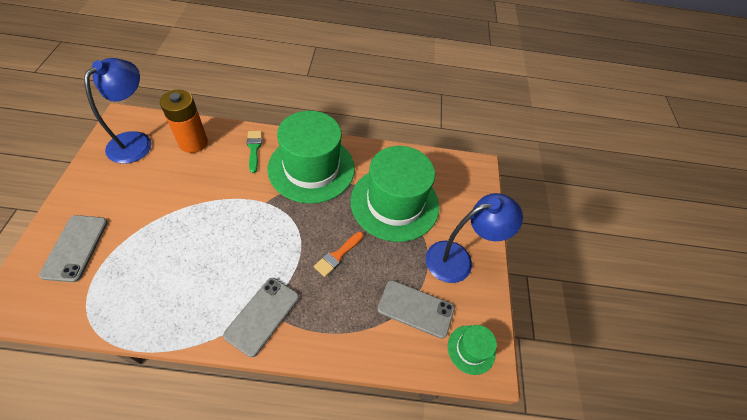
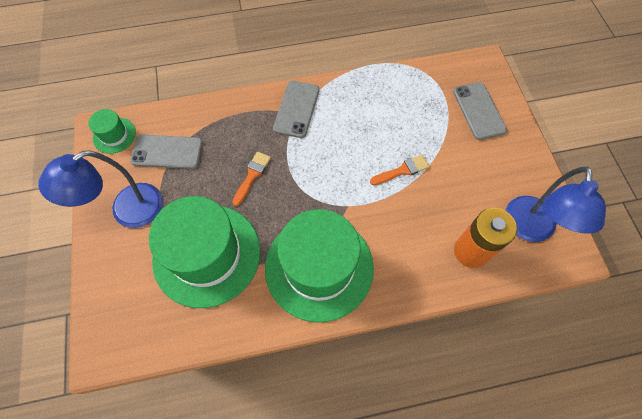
camera: 170 degrees right, 10 degrees up
green brush [247,131,262,173] -> none
none -> orange brush [370,155,429,185]

